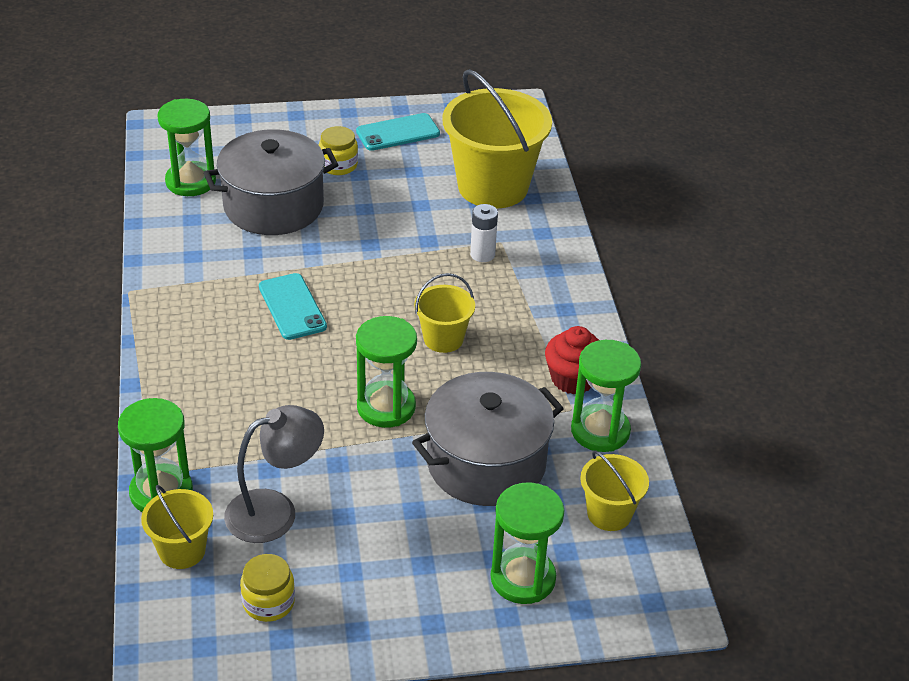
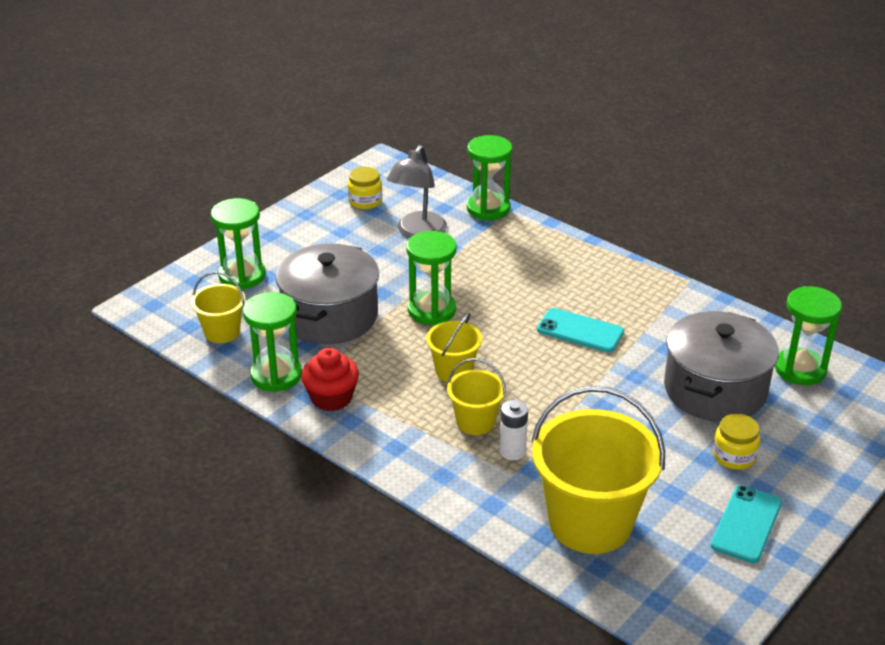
camera: 140 degrees right, 5 degrees down
yellow bucket [141,485,213,569] -> yellow bucket moved to [447,358,506,435]

